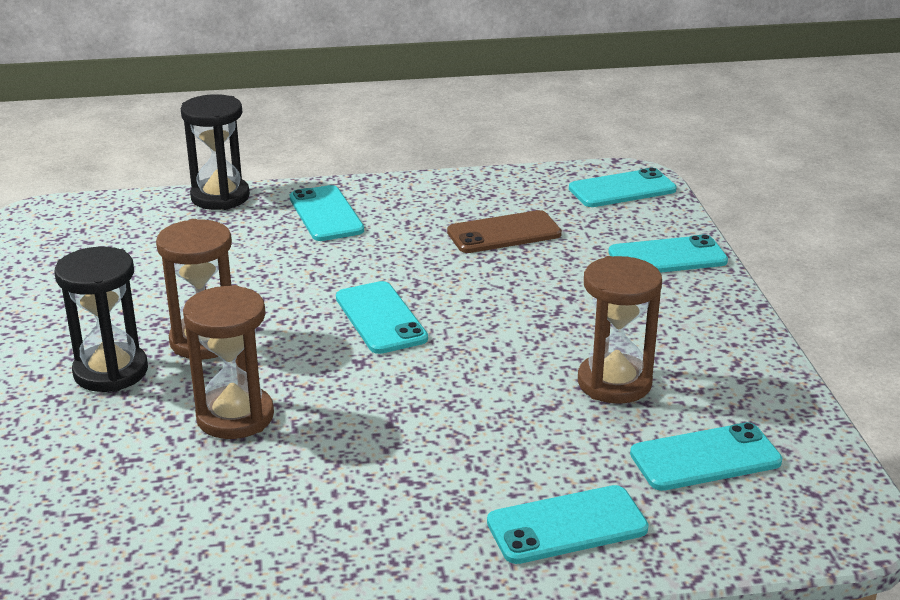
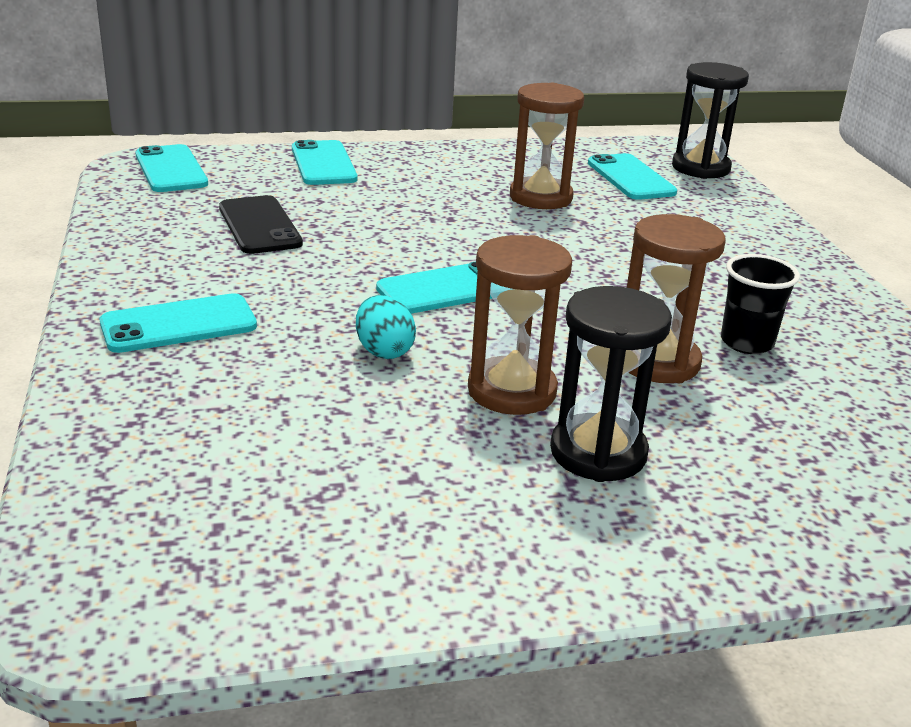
camera: 95 degrees left, 0 degrees up
black hourglass [181,94,250,210] -> black hourglass moved to [672,62,749,179]
brown phone [447,210,562,253] -> black phone [219,195,303,254]
turquoise phone [487,485,649,564] -> none
none -> turquoise egg [356,295,416,359]
none -> black cup [721,254,800,354]

